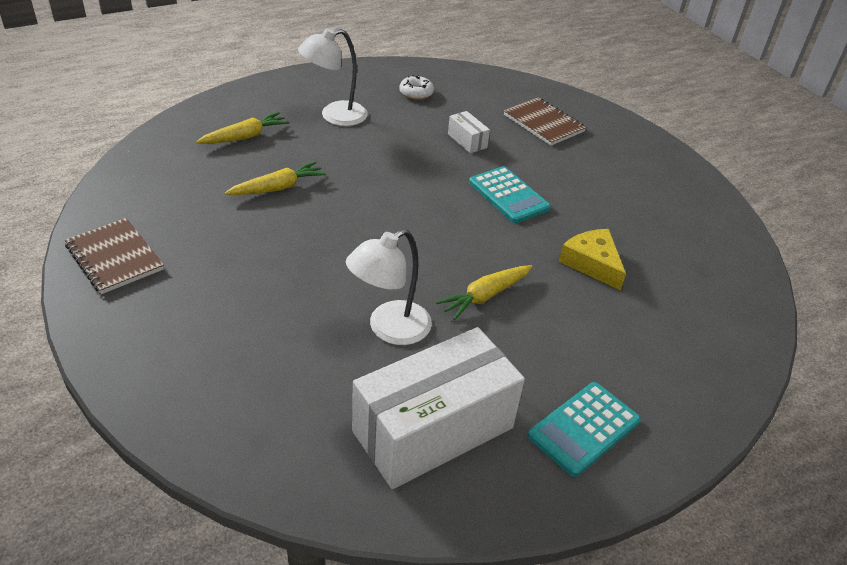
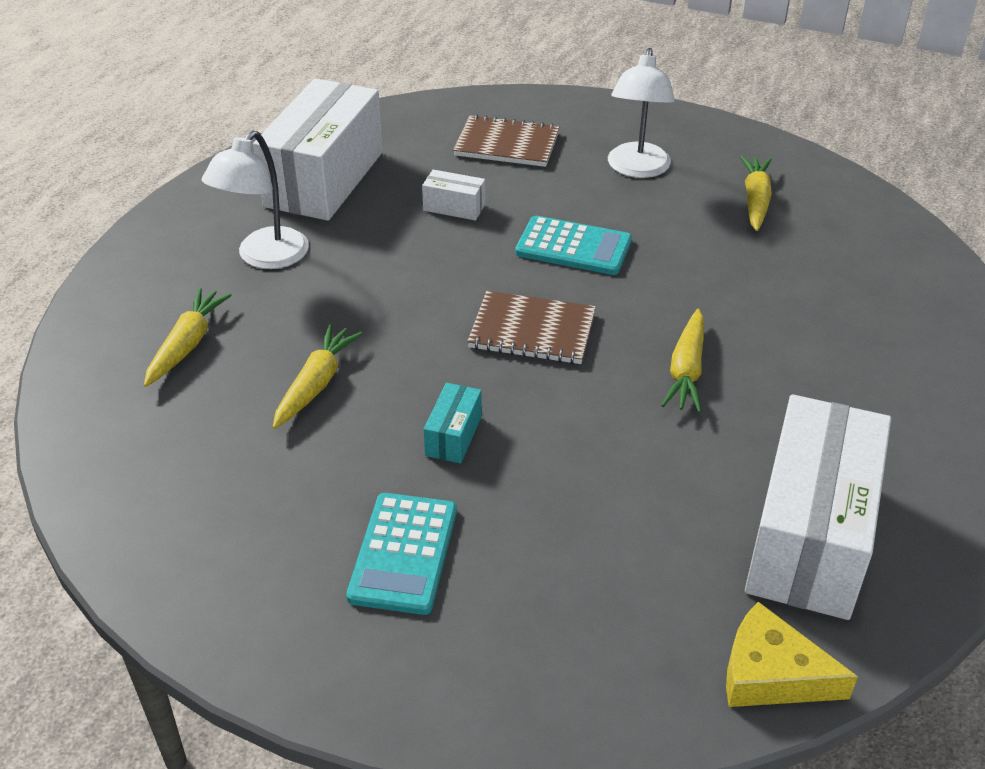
camera: 35 degrees left, 0 degrees up
brown notebook [65,218,164,294] -> brown notebook moved to [467,291,596,364]
white lamp [346,229,432,345] -> white lamp moved to [608,48,675,178]
white donut [399,75,434,100] -> white box [253,78,383,221]
turquoise calculator [528,382,641,477] -> turquoise calculator moved to [346,493,457,615]
yellow cheese [559,229,626,291] -> yellow cheese moved to [726,602,858,707]
none -> turquoise box [424,383,482,464]
none -> yellow carrot [740,156,772,231]

